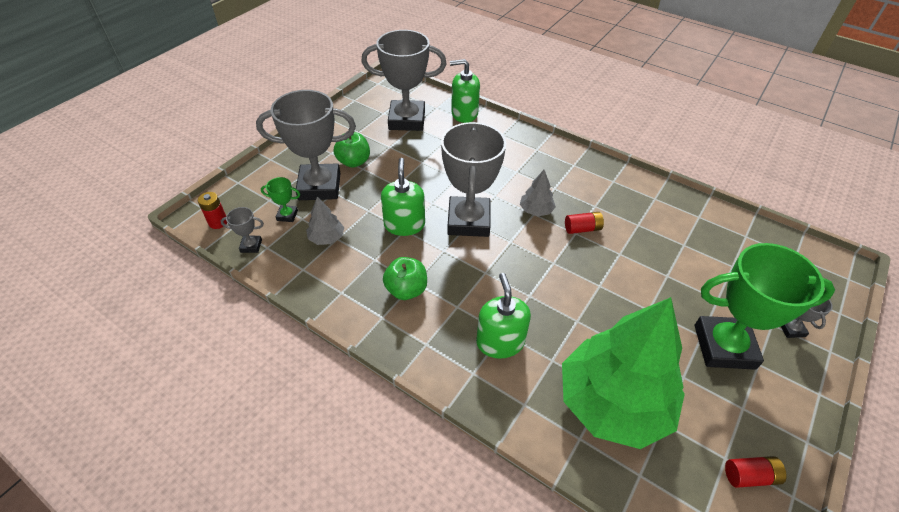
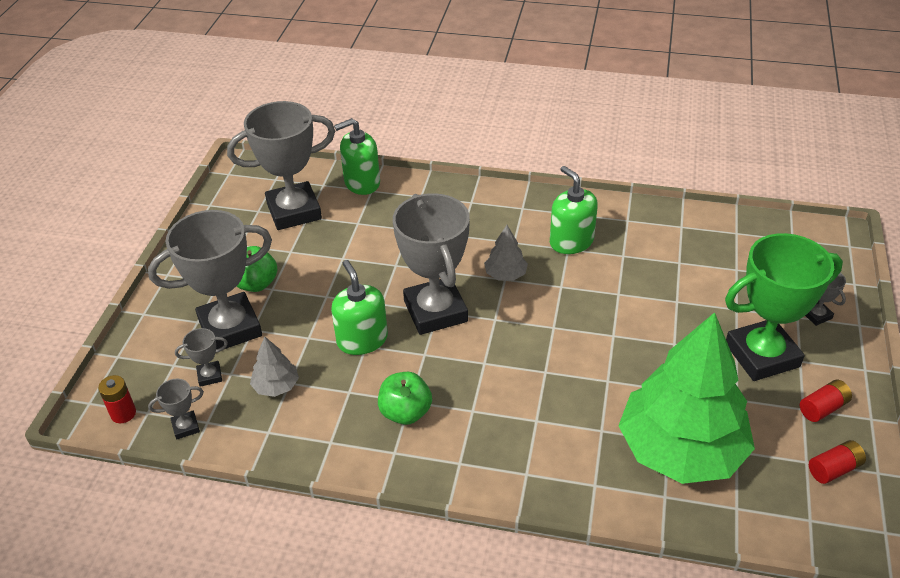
camera: 20 degrees left, 5 degrees down
green trophy [261,177,300,222] -> grey trophy [175,328,228,387]
green soap dispenser [476,273,531,359] -> green soap dispenser moved to [550,166,598,254]
red battery [565,212,604,234] -> red battery moved to [800,380,852,422]

